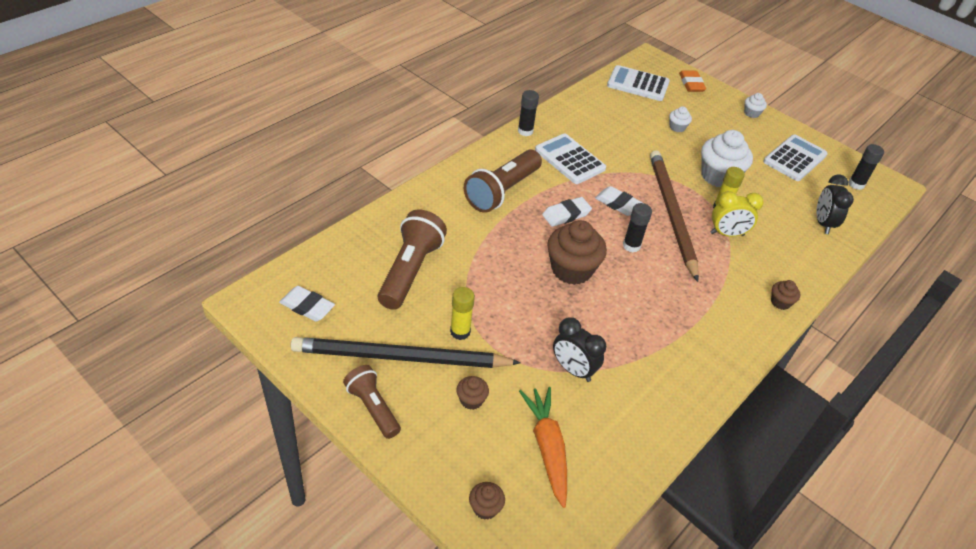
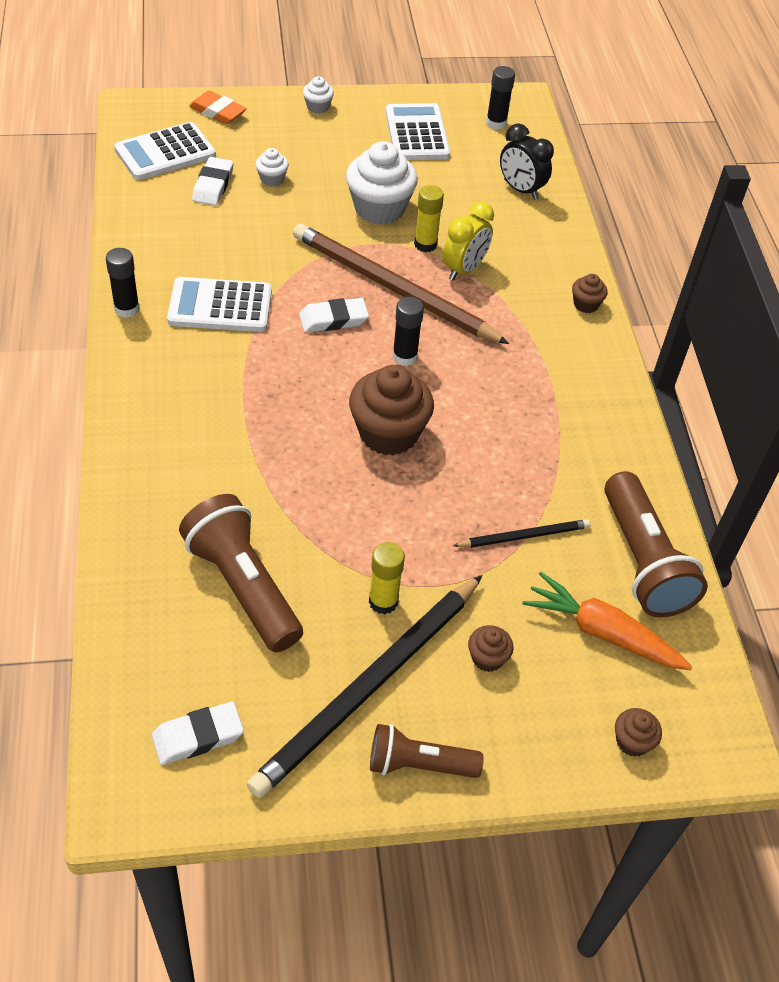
camera: 50 degrees left, 5 degrees up
brown flashlight [464,149,542,213] -> brown flashlight moved to [604,471,708,618]
white eraser [542,197,592,227] -> white eraser moved to [192,157,233,206]
black clock [553,317,606,382] -> black pencil [453,519,591,548]

